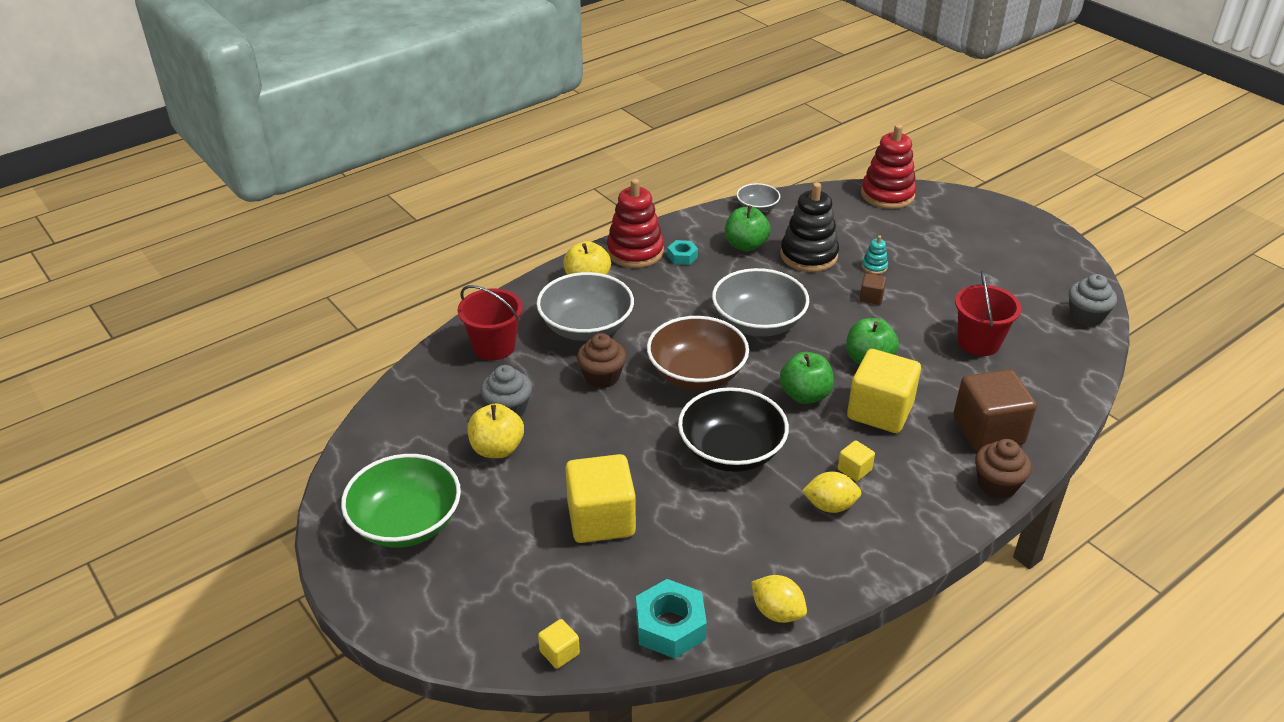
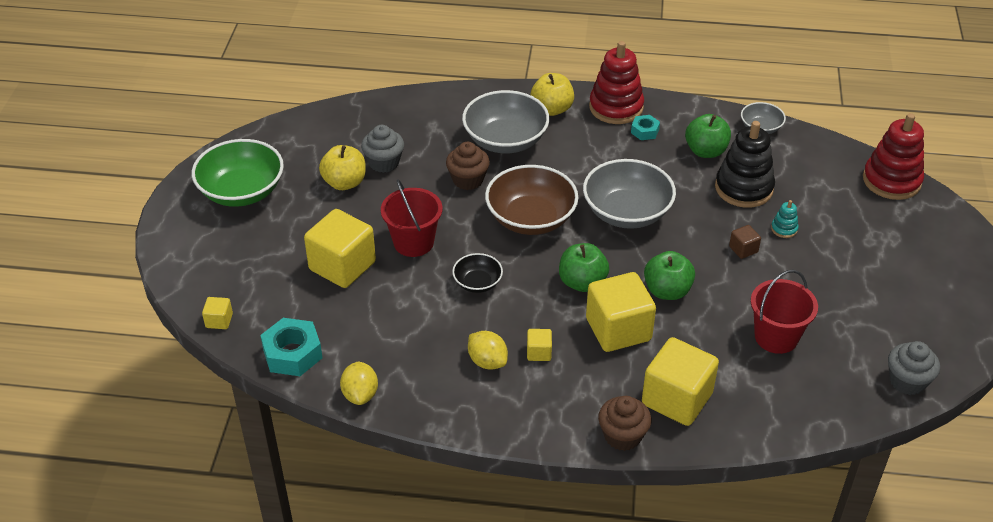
camera: 45 degrees right, 5 degrees up
red bucket [458,285,523,360] -> red bucket moved to [381,179,443,257]
black bowl [678,387,789,472] -> black bowl [452,253,503,293], size x0.52
brown cube [953,369,1037,451] -> yellow cube [642,337,719,426]

